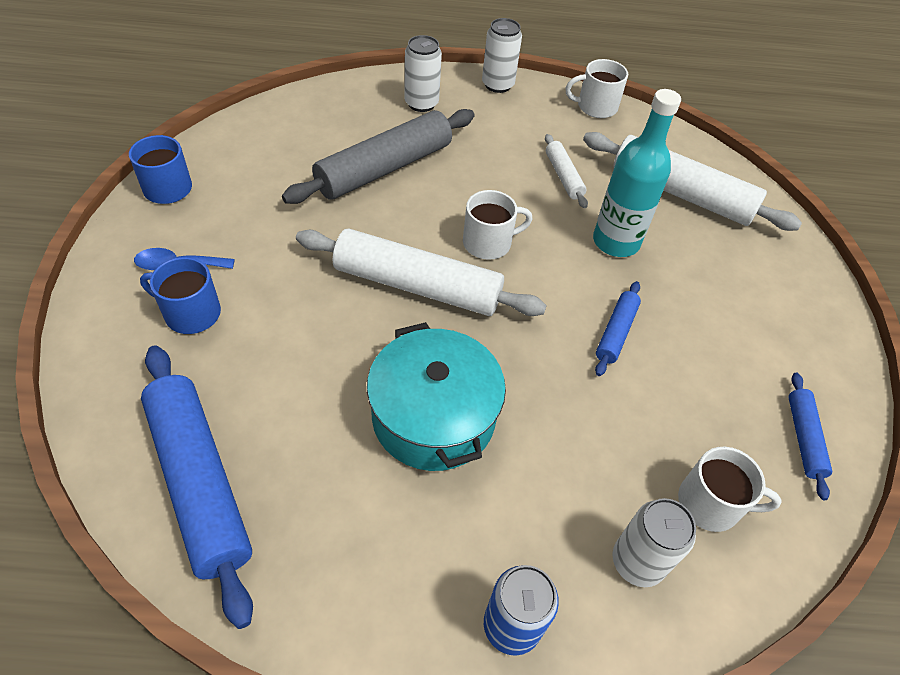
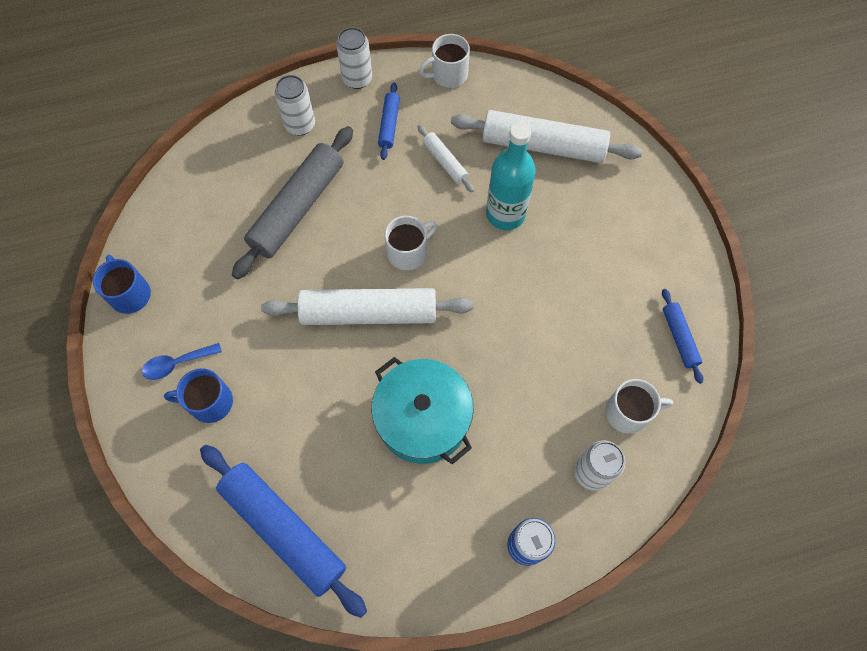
camera: 15 degrees left, 15 degrees up
blue rolling pin [595,281,641,376] -> blue rolling pin moved to [378,83,400,160]

